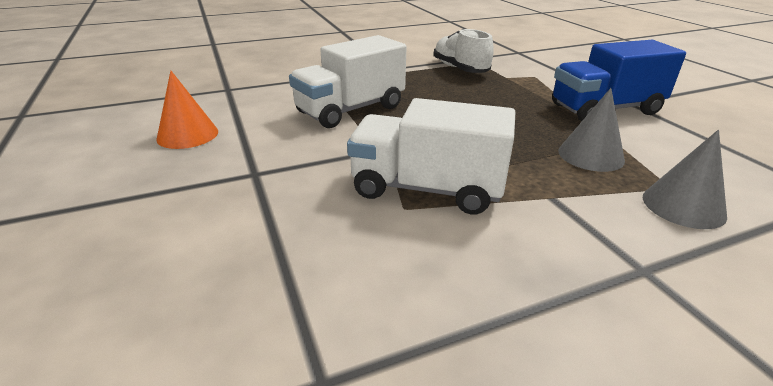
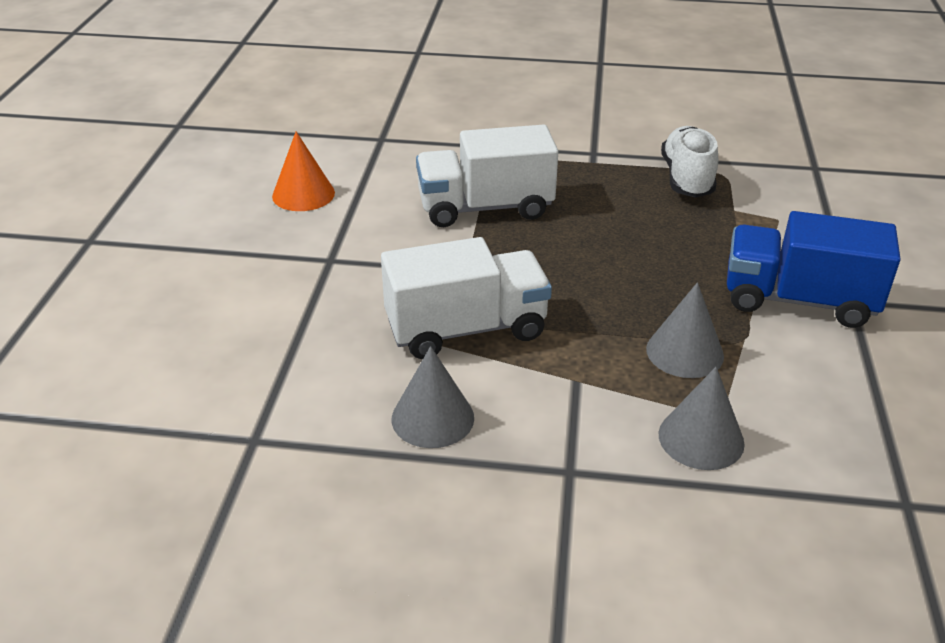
camera: 30 degrees right, 5 degrees up
white truck [347,98,515,214] -> white truck turned 120 degrees clockwise [381,237,552,359]
none -> grey cone [392,346,474,448]

